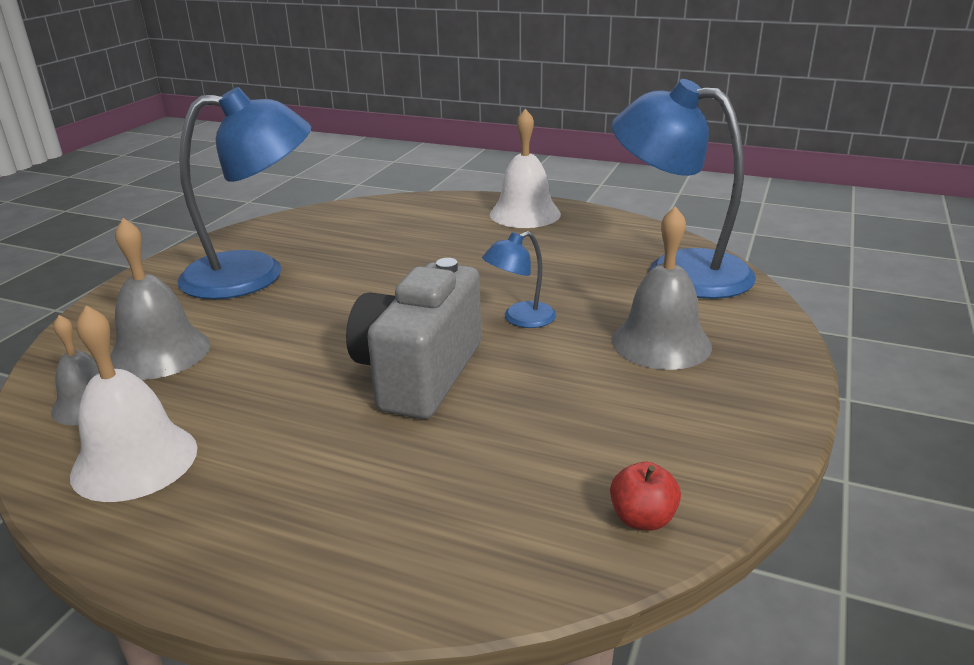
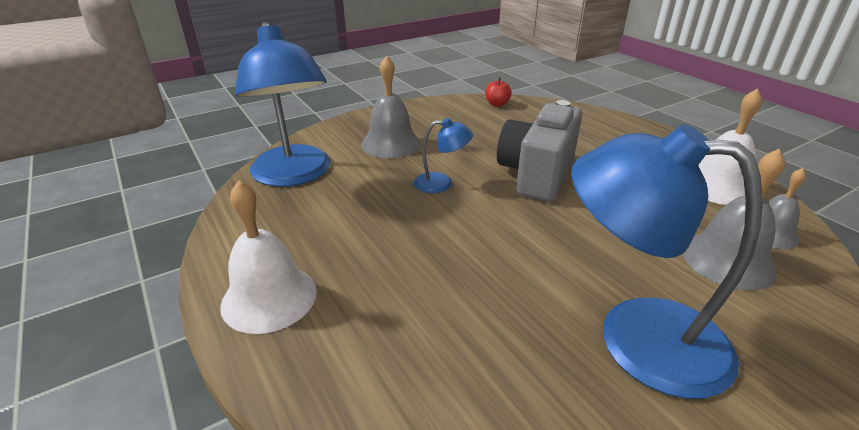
camera: 145 degrees left, 5 degrees up
grey camera [346,258,481,419] -> grey camera turned 150 degrees clockwise [497,100,582,202]

